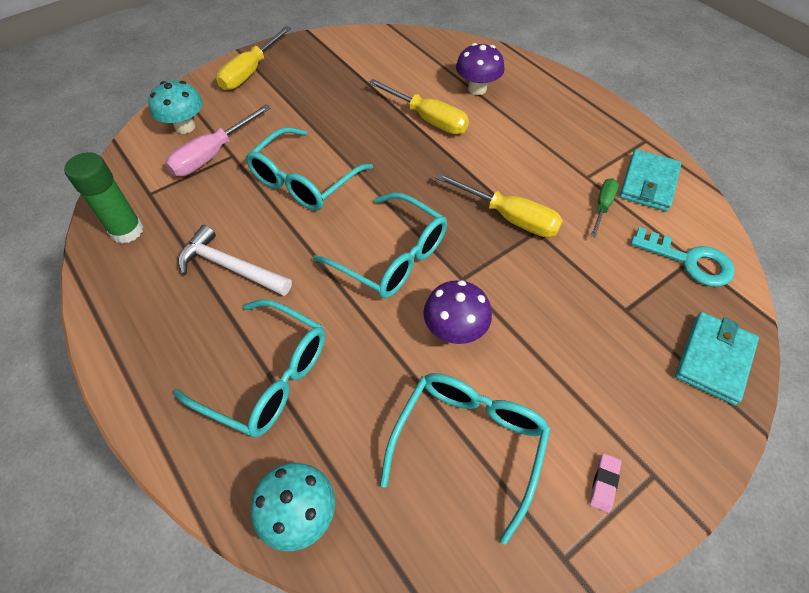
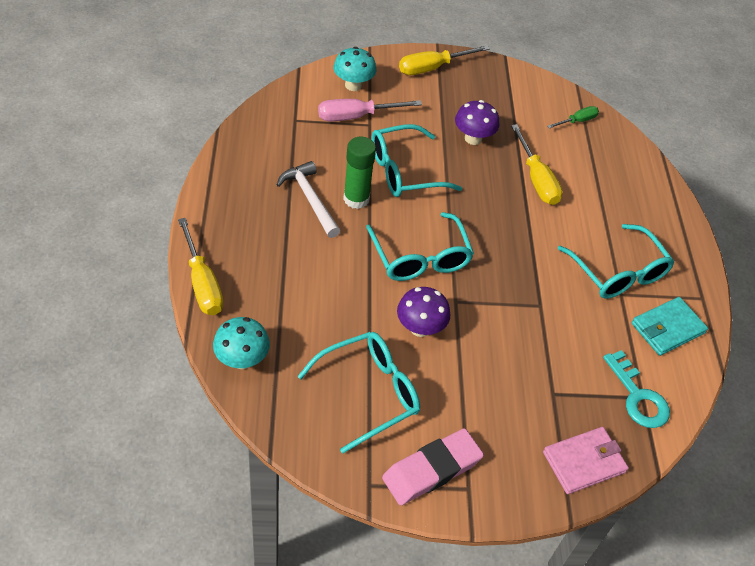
camera: 30 degrees right, 5 degrees down
green glue stick [64,152,143,244] -> green glue stick moved to [343,137,376,209]
turquoise glasses [173,299,325,438] -> turquoise glasses moved to [557,224,674,299]
yellow screwdriver [435,173,563,237] -> yellow screwdriver moved to [178,218,224,315]
purple mushroom [456,43,504,95] -> purple mushroom moved to [455,100,499,145]
green screwdriver [590,178,619,238] -> green screwdriver moved to [547,106,599,129]
pink eraser [590,453,621,513] -> pink eraser [382,428,484,505], size x2.41
turquoise wallet [675,312,759,405] -> pink wallet [543,427,629,494]

